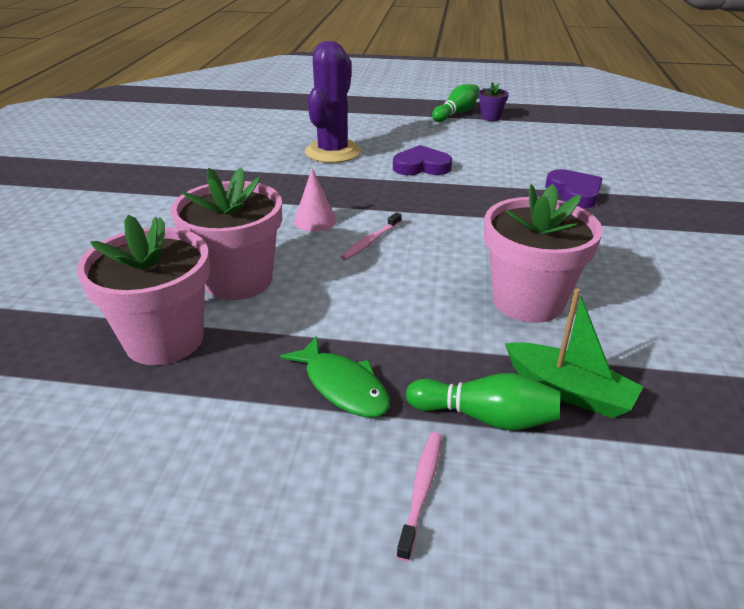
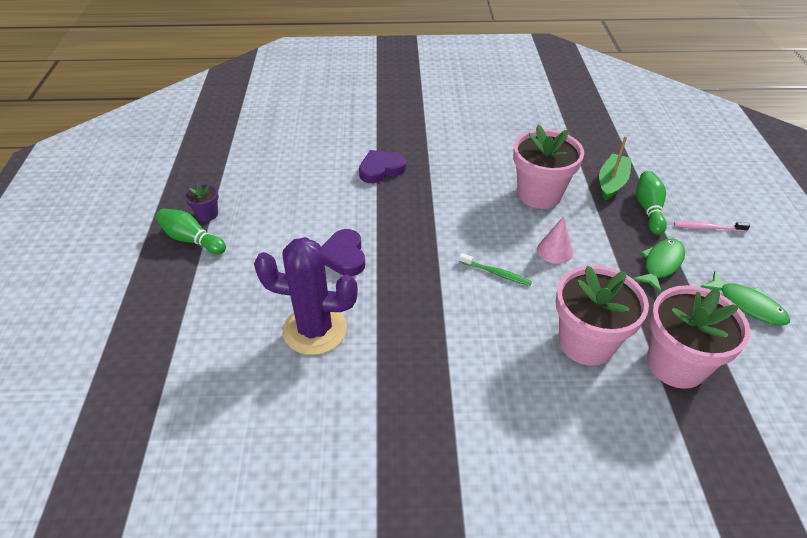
camera: 100 degrees left, 10 degrees up
pink cone [294,168,337,232] -> pink cone moved to [537,216,573,264]
pink toothbrush [340,212,401,260] -> green toothbrush [459,253,532,286]
none -> green fish [701,271,790,325]

